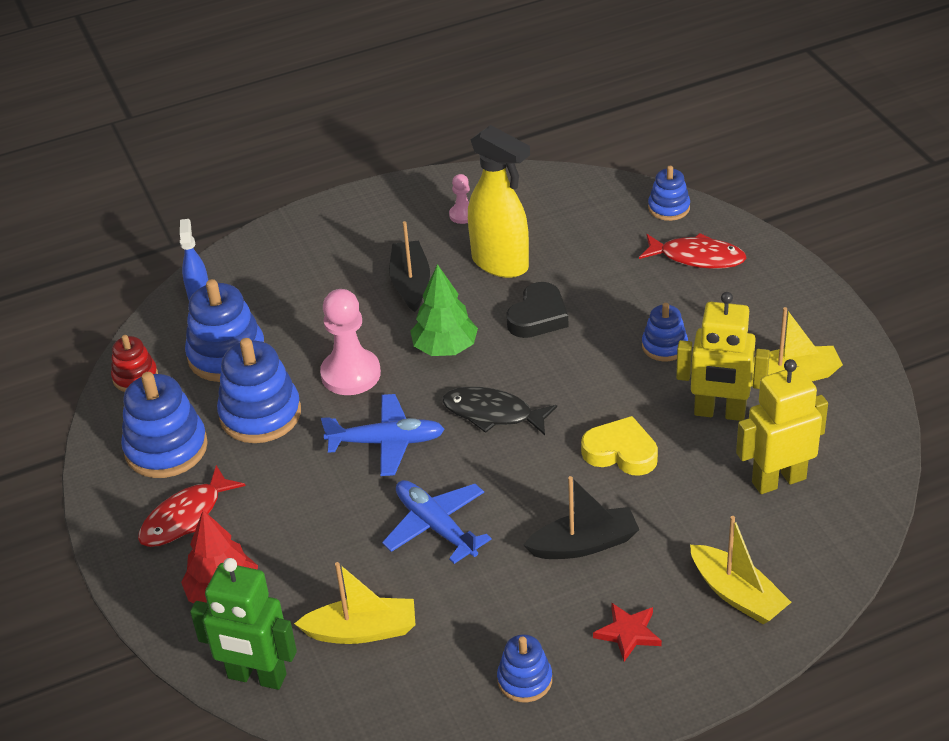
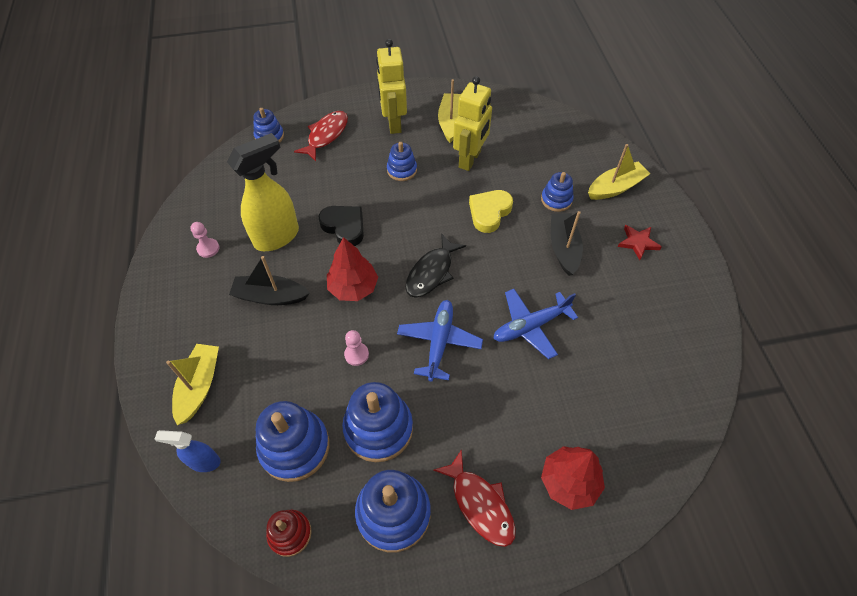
camera: 80 degrees left, 15 degrees up
green robot [190,558,297,690] -> none
yellow boat [294,562,415,644] -> yellow boat moved to [166,344,219,425]
pink pawn [320,289,381,395] -> pink pawn [344,330,369,366], size x0.51
green tree [410,264,478,356] -> red tree [327,237,378,301]
blue stacking toy [497,634,552,702] -> blue stacking toy moved to [541,172,574,212]
yellow robot [736,359,828,494] -> yellow robot moved to [376,39,407,134]

